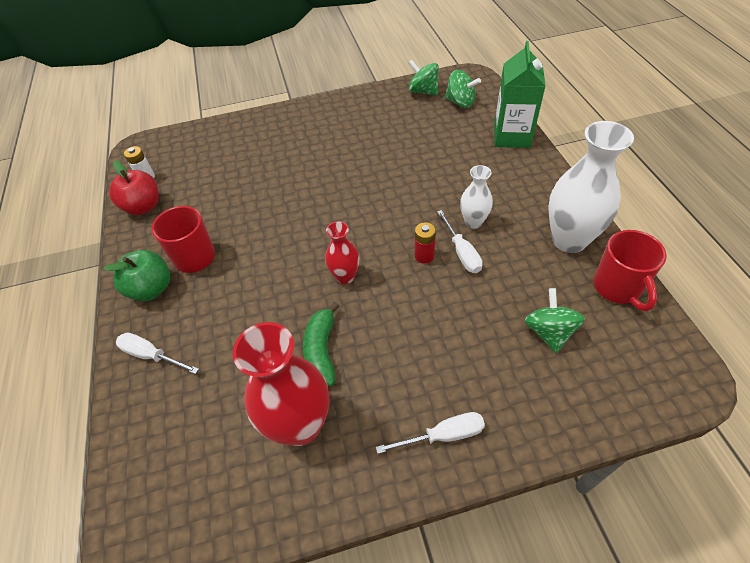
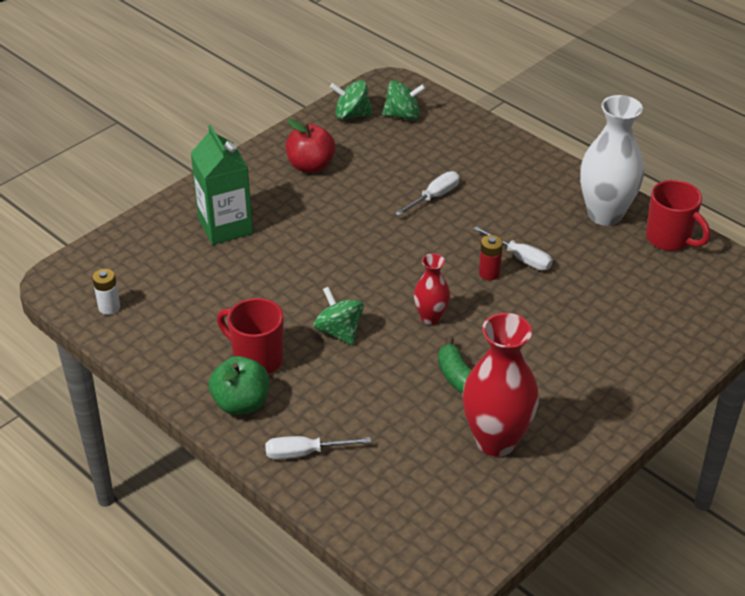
camera: 35 degrees left, 10 degrees down
red apple [109,161,159,215] -> red apple moved to [285,119,335,173]
white screwdriver [376,412,485,454] -> white screwdriver moved to [395,171,460,216]
white vase [460,165,493,229] -> none
green carton [494,41,546,148] -> green carton moved to [191,125,253,245]
green spinning top [525,288,585,353] -> green spinning top moved to [314,287,364,345]

